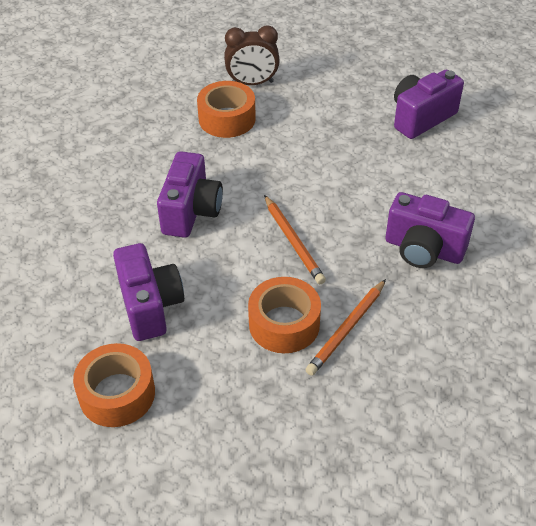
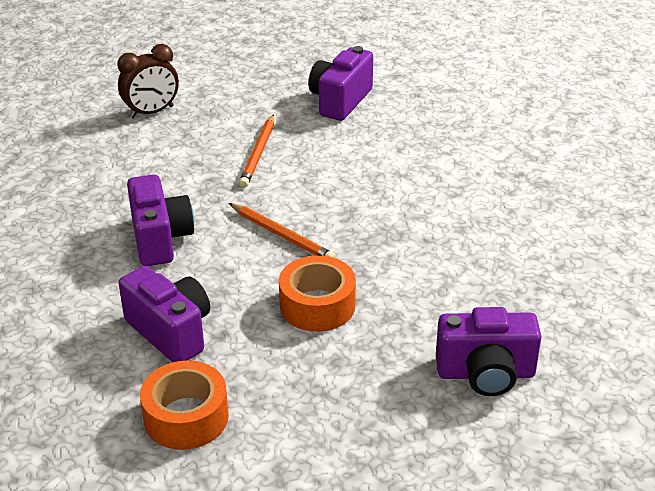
camera: 25 degrees left, 10 degrees down
orange tape [197,81,256,138] -> none
orange pencil [305,279,386,376] -> orange pencil moved to [239,114,274,188]
purple camera [385,192,475,268] -> purple camera moved to [436,307,541,396]

